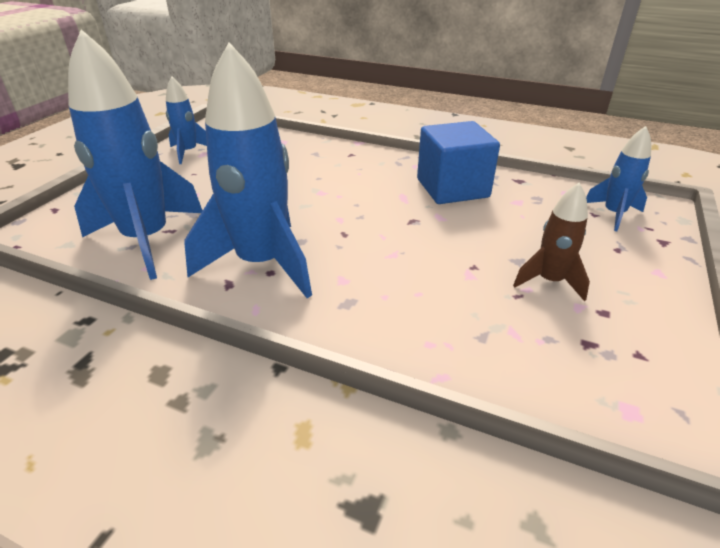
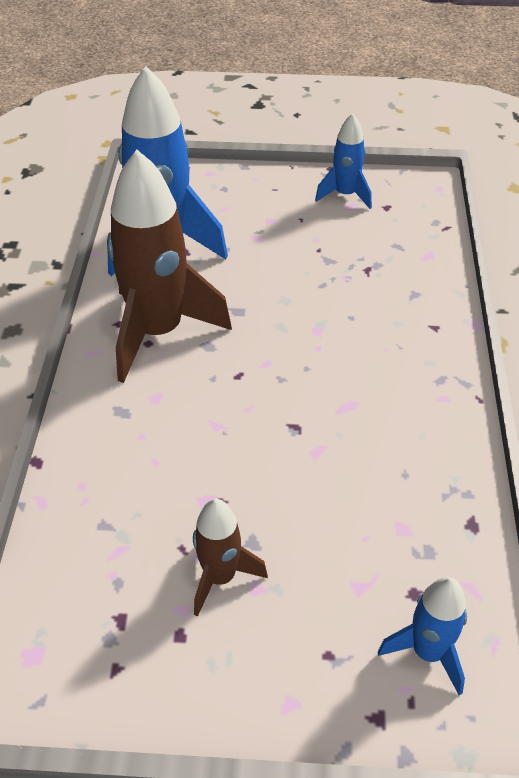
camera: 70 degrees right, 10 degrees up
blue rocket [184,42,312,298] -> brown rocket [107,150,232,383]
blue cube [417,121,500,204] -> none

